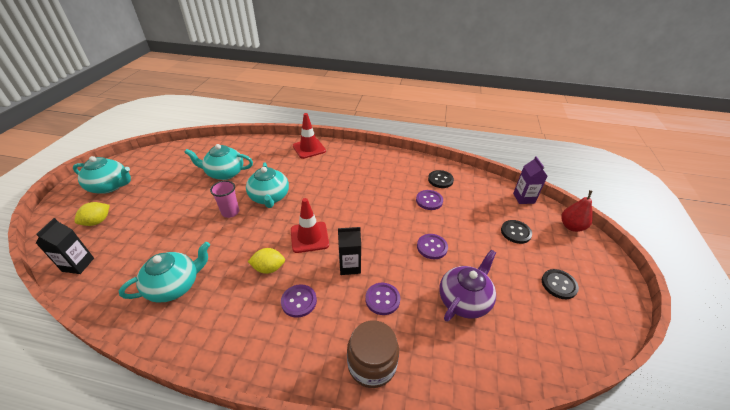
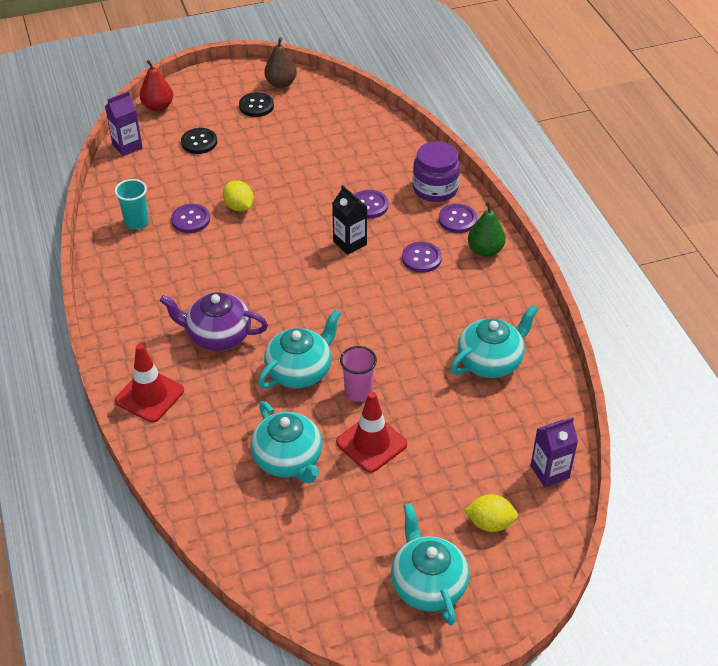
camera: 120 degrees left, 5 degrees up
black carton [36,218,94,274] -> purple carton [530,417,578,487]
turquoise teapot [119,242,210,303] -> turquoise teapot turned 120 degrees clockwise [450,305,539,378]
yellow lemon [248,248,285,274] -> yellow lemon moved to [223,180,254,211]
red traffic cone [291,198,329,253] -> red traffic cone moved to [336,392,407,473]
brown jar [347,320,399,388] -> purple jar [413,141,460,202]
purple button [417,234,448,259] -> purple button moved to [438,204,477,233]
black button [428,170,454,188] -> turquoise cup [115,179,149,230]
purple teapot [439,250,496,322] -> purple teapot moved to [160,292,268,351]
none -> brown pear [264,37,297,88]
none -> green pear [468,201,505,257]

